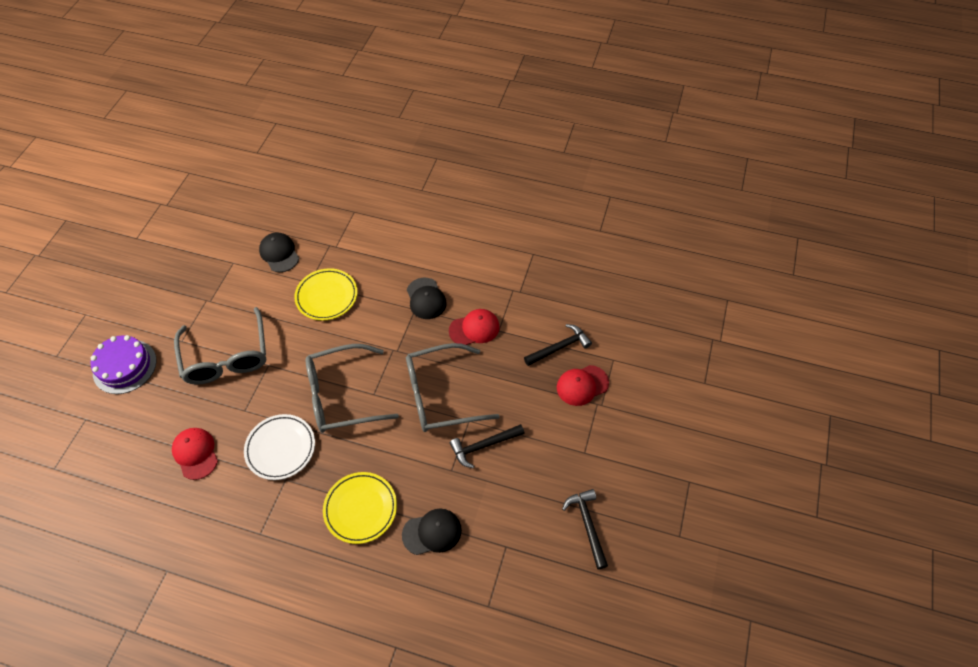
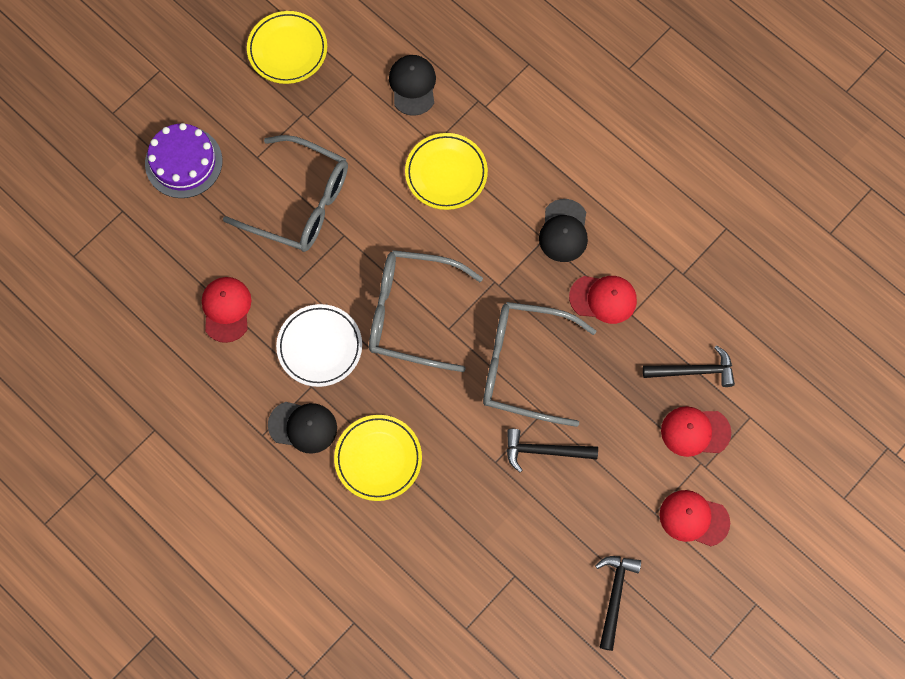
camera: 25 degrees right, 15 degrees up
grey glasses [174,307,266,385] -> grey glasses turned 75 degrees counterclockwise [223,135,348,252]
black cap [402,508,462,555] -> black cap moved to [268,402,337,454]
none -> yellow plate [247,11,327,84]
none -> red cap [659,490,730,546]

